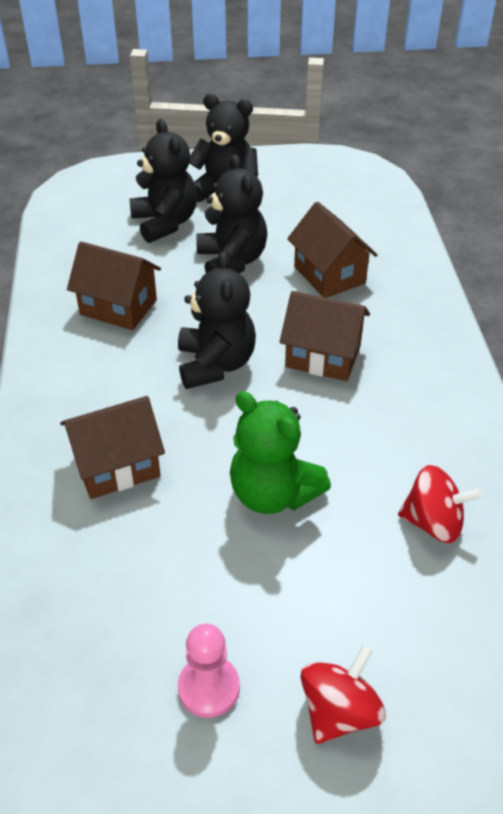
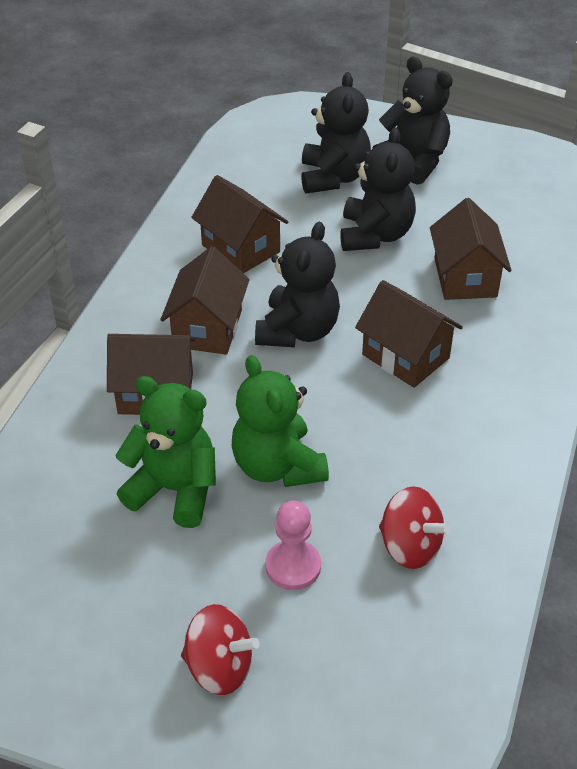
camera: 25 degrees right, 0 degrees up
pink pawn [178,624,240,718] -> pink pawn moved to [266,501,321,590]
red spinning top [301,644,386,744] -> red spinning top turned 45 degrees clockwise [181,604,260,695]
none -> green teddy bear [115,376,216,528]
none -> brown house [160,246,250,355]

